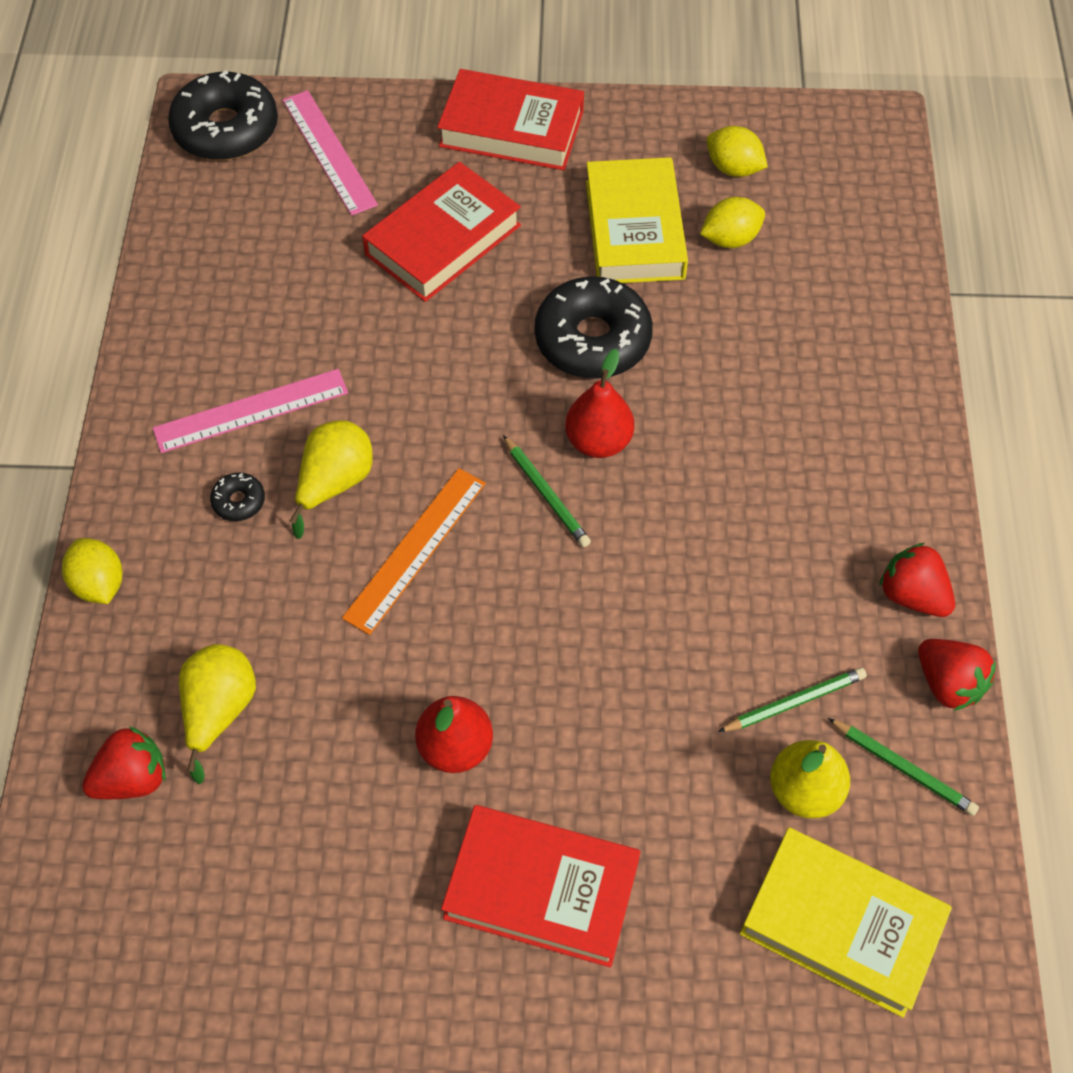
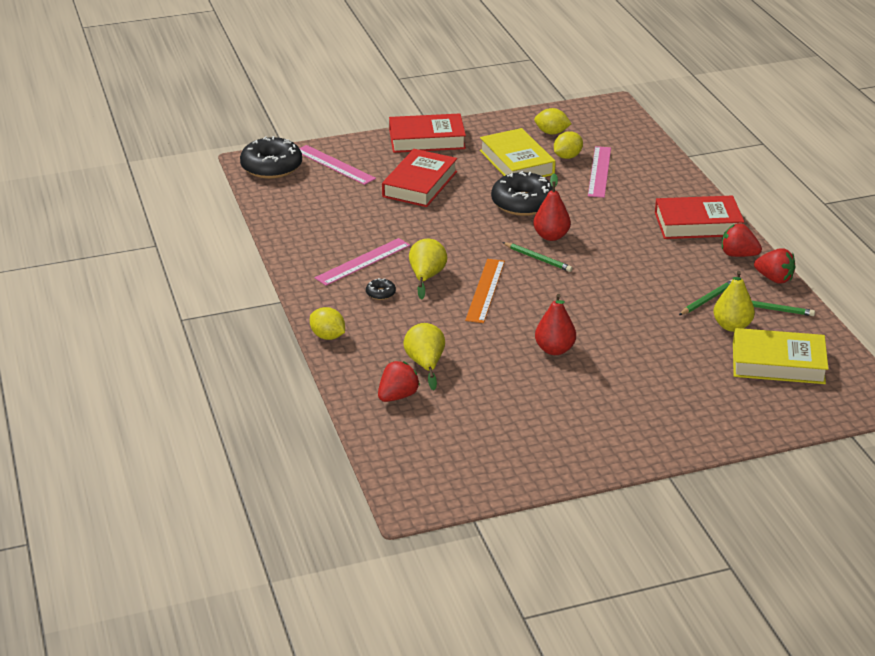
camera: 20 degrees left, 25 degrees down
red book [441,805,640,967] -> red book moved to [655,195,744,239]
none -> pink ruler [588,146,611,198]

